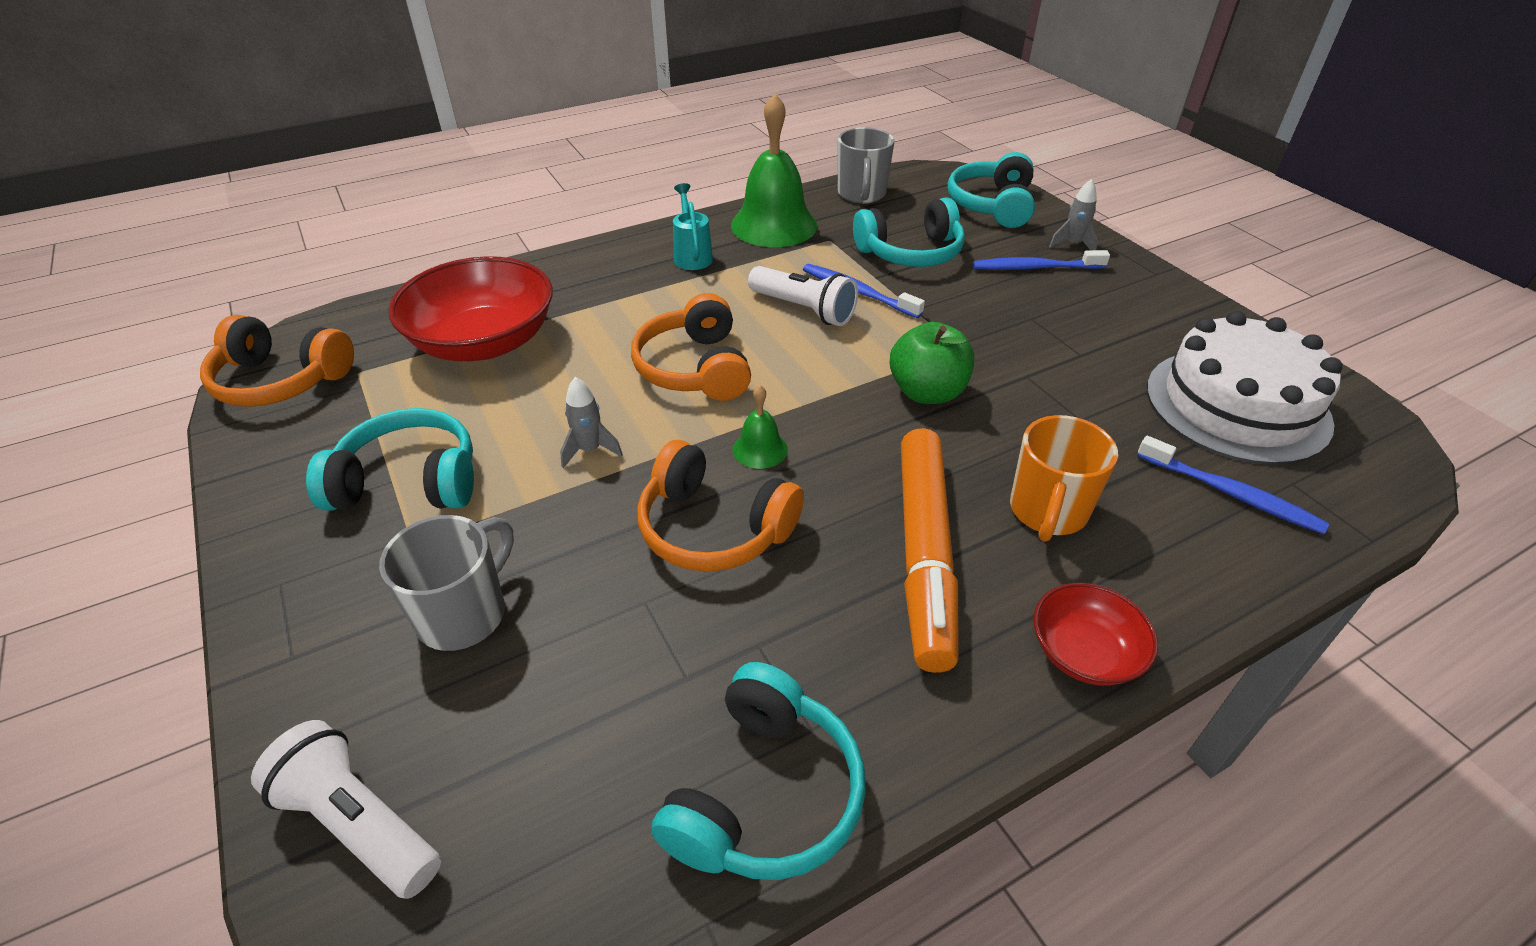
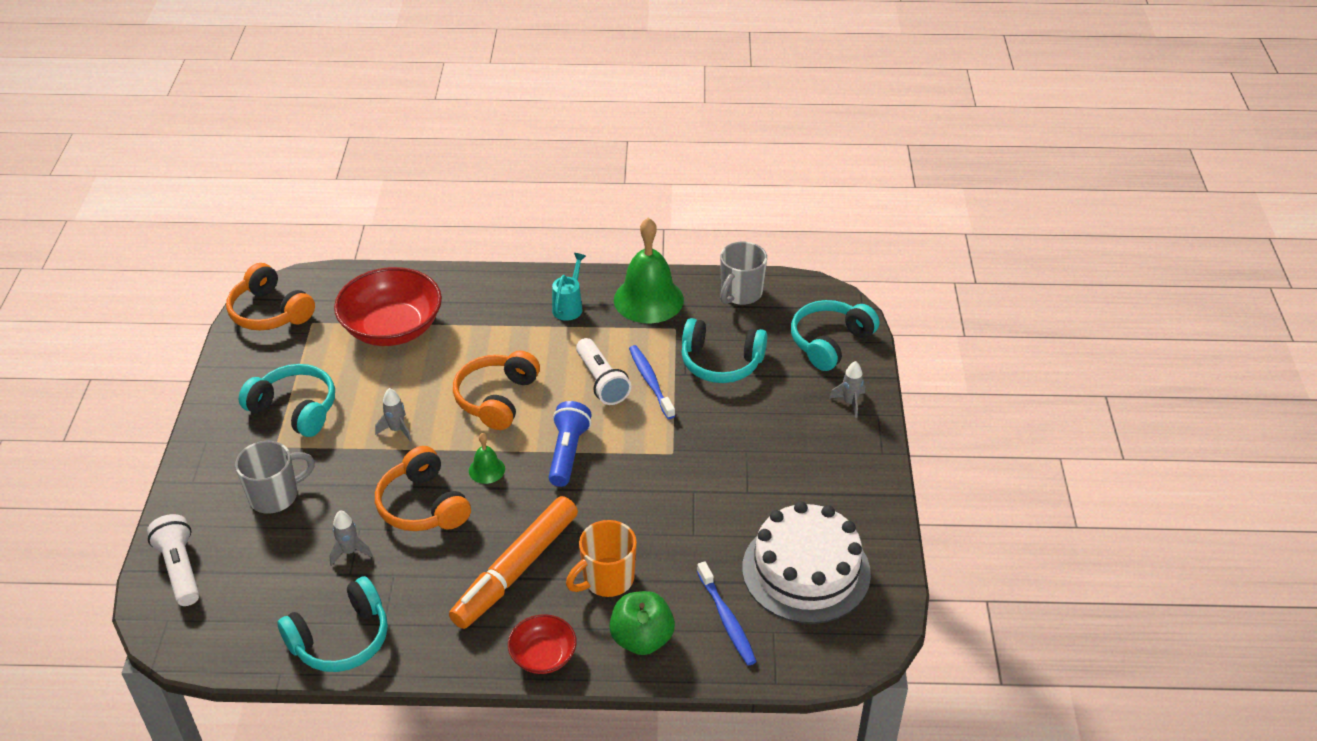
camera: 30 degrees right, 0 degrees up
green apple [890,322,974,404] -> green apple moved to [609,591,675,655]
blue toothbrush [973,250,1110,270] -> none
none -> grey rocket [330,510,372,566]
none -> blue flashlight [549,401,592,487]

